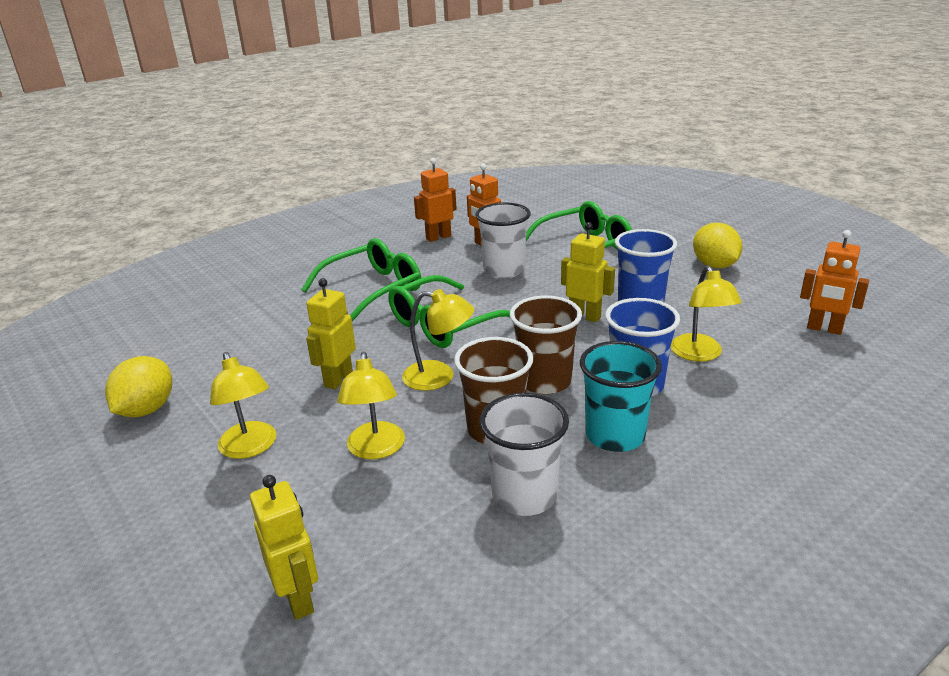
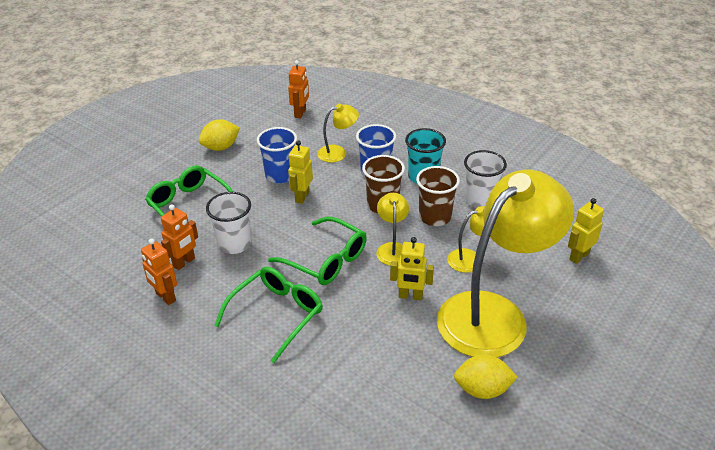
camera: 105 degrees left, 10 degrees up
yellow lamp [210,352,276,459] -> yellow lamp [437,170,574,358], size x2.38
green glasses [301,238,421,321] -> green glasses turned 90 degrees clockwise [214,267,323,363]

